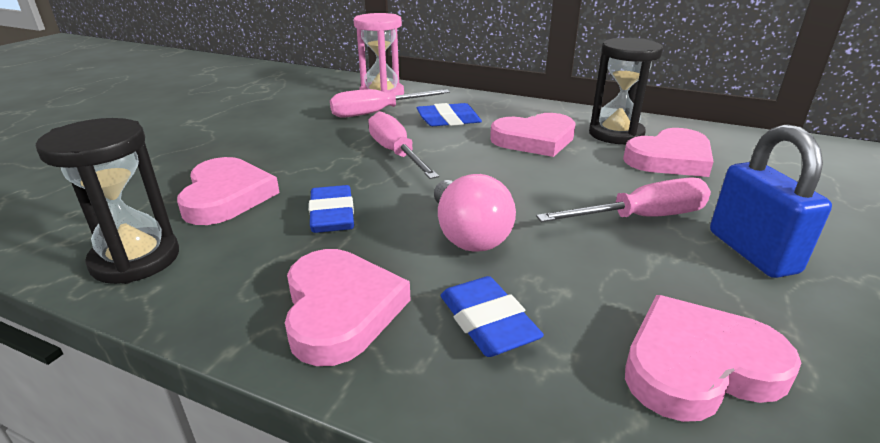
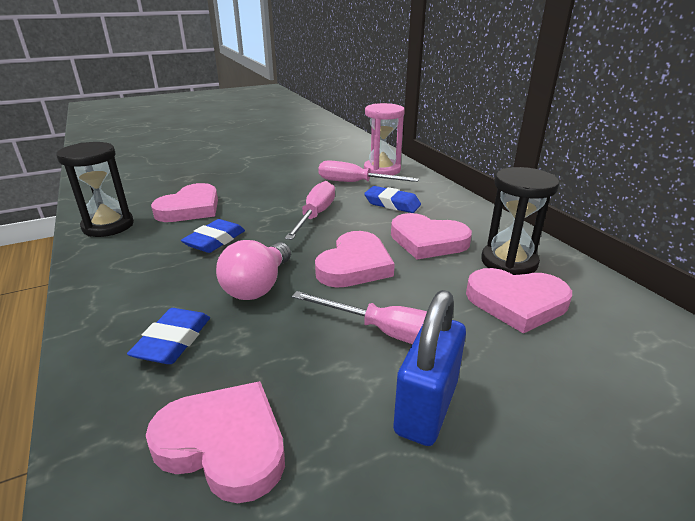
camera: 40 degrees right, 0 degrees up
pink heart [285,249,410,366] -> pink heart moved to [315,231,395,288]

